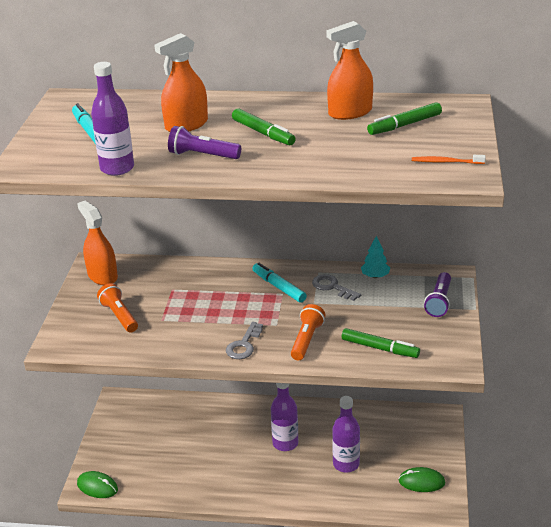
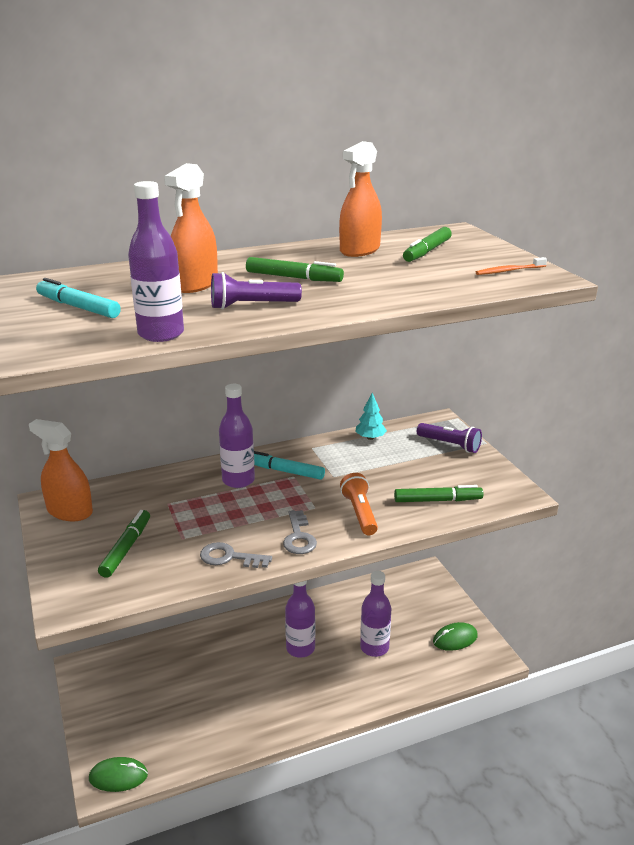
camera: 30 degrees left, 5 degrees down
orange flashlight [97,283,138,333] -> green marker [98,510,150,578]
grey key [312,274,361,301] -> grey key moved to [200,542,272,568]
purple flashlight [424,272,451,317] -> purple flashlight turned 45 degrees counterclockwise [417,423,482,453]
none -> purple bottle [219,384,255,488]

